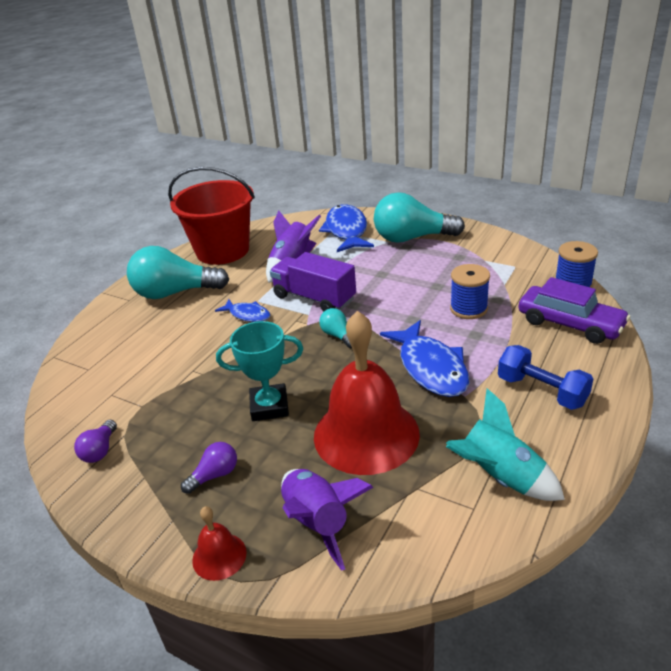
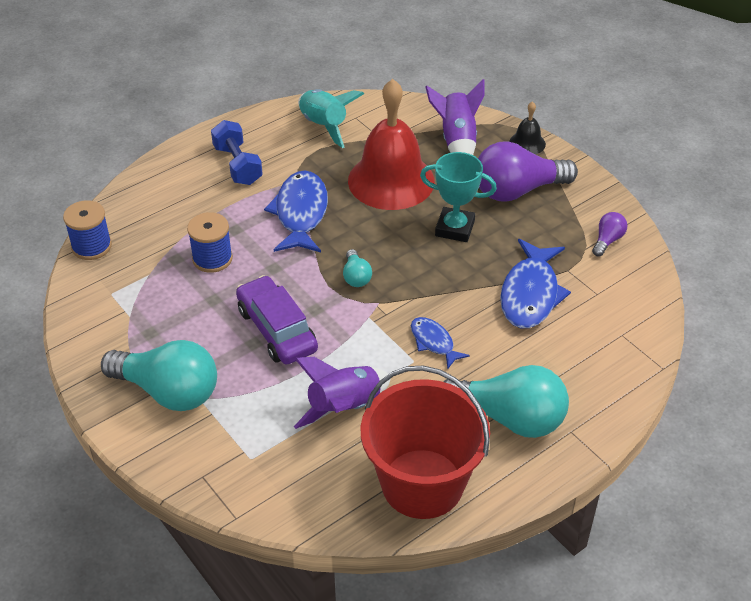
camera: 160 degrees left, 10 degrees up
purple light bulb [181,442,237,494] -> purple light bulb [478,141,578,202], size x2.18
red bell [192,506,247,581] -> black bell [509,101,546,154]
purple truck [270,252,356,311] -> none
blue fish [319,205,374,252] -> blue fish moved to [500,239,571,328]
purple car [518,277,630,344] -> purple car moved to [236,275,318,365]

